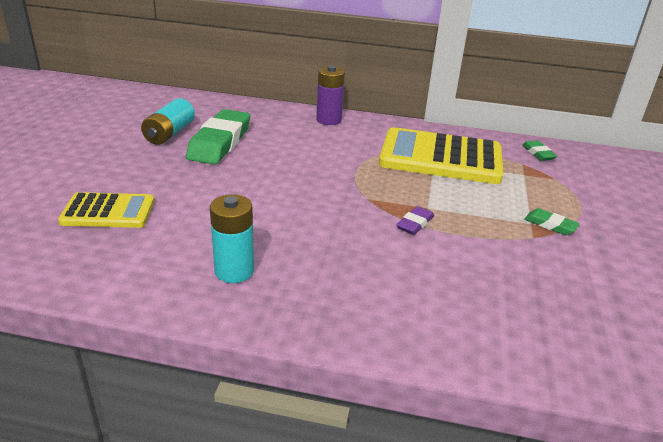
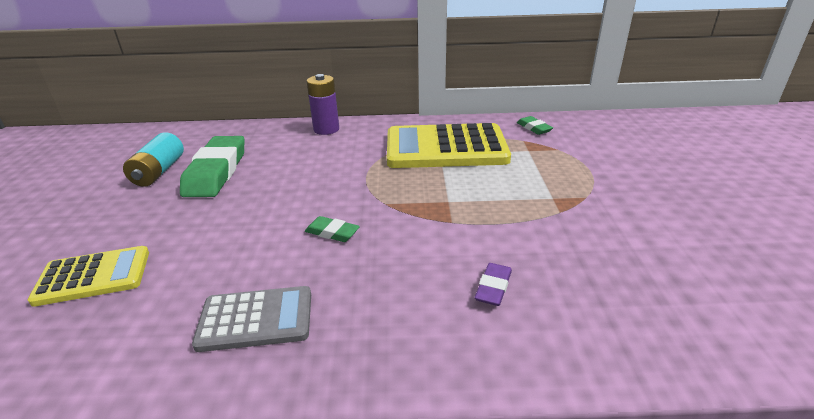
camera: 10 degrees left, 0 degrees up
turquoise battery [210,194,254,283] -> grey calculator [192,286,311,352]
purple eraser [396,206,434,235] -> purple eraser moved to [475,263,512,306]
green eraser [524,208,580,235] -> green eraser moved to [305,216,360,242]

